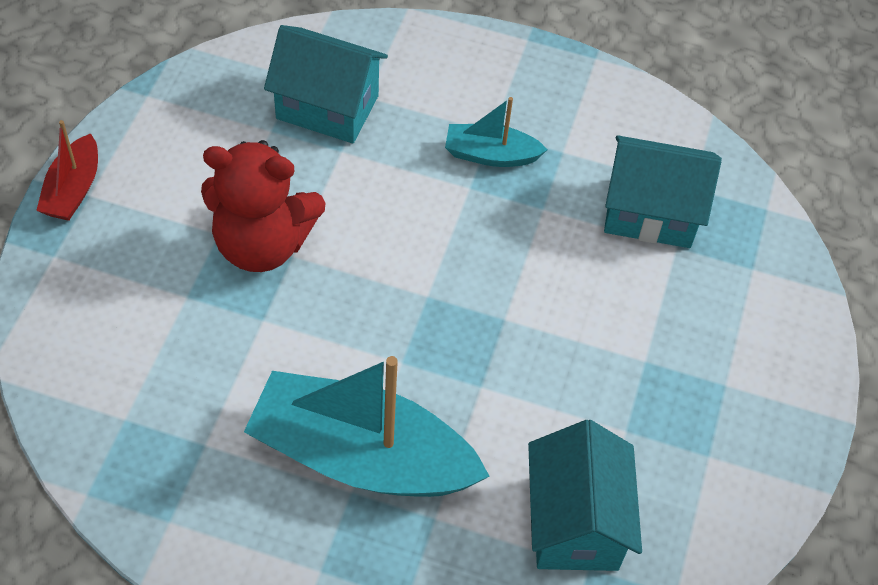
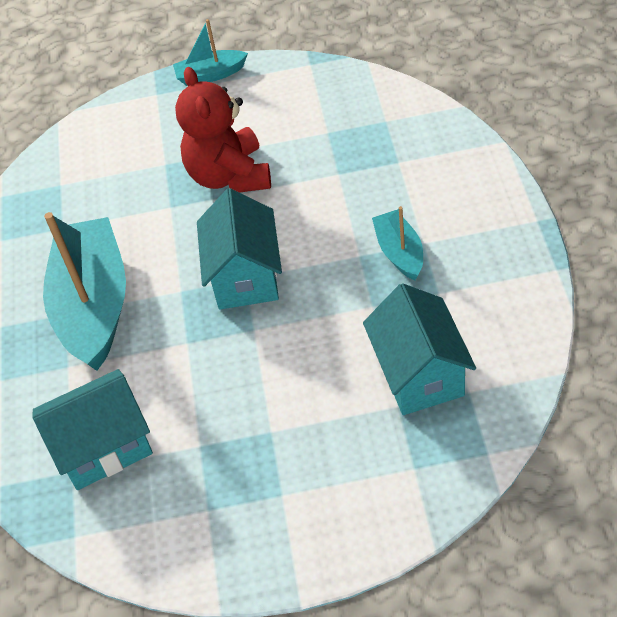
camera: 75 degrees right, 5 degrees down
red boat [36,120,98,221] -> turquoise boat [173,19,248,86]
turquoise house [264,25,388,143] -> turquoise house moved to [197,188,282,310]

